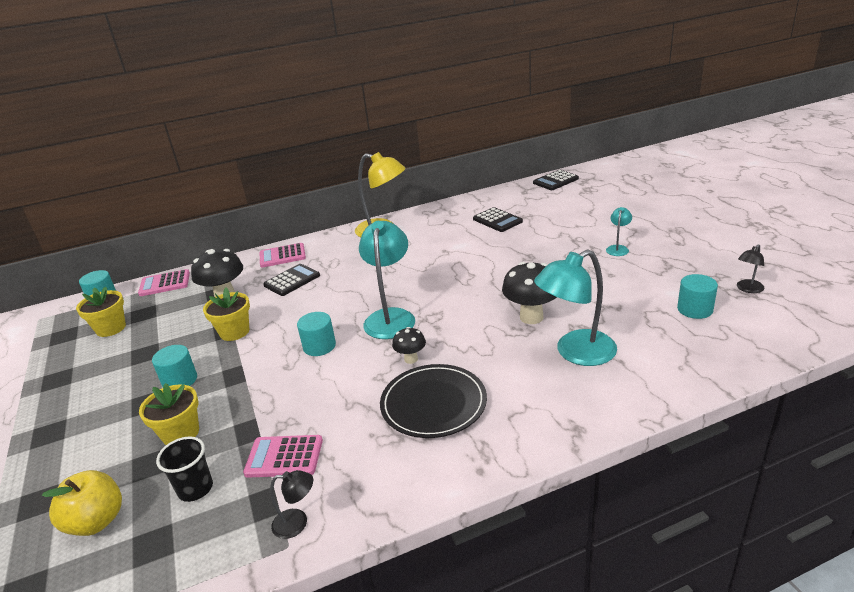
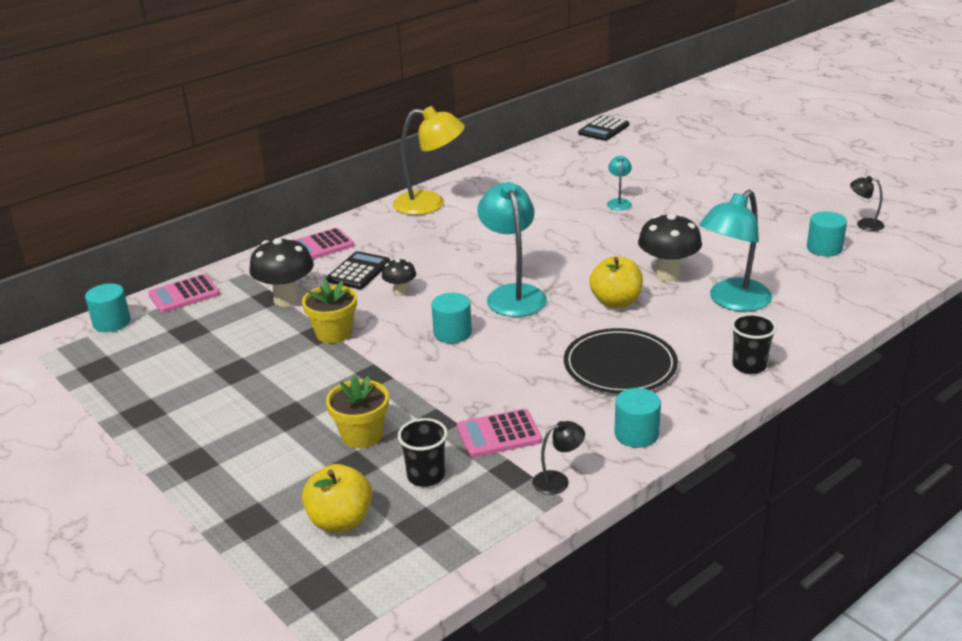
camera: 20 degrees left, 0 degrees up
yellow flower pot [76,286,126,337] -> none
turquoise cylinder [152,345,197,387] -> turquoise cylinder moved to [615,388,661,448]
black mushroom [392,327,426,364] -> black mushroom moved to [382,258,416,296]
black calculator [473,207,523,232] -> none
turquoise lamp [606,207,632,256] -> turquoise lamp moved to [607,155,632,210]
black lamp [737,244,764,293] -> black lamp turned 90 degrees clockwise [850,176,884,231]
none -> yellow apple [589,256,643,308]
none -> black cup [731,313,777,374]

